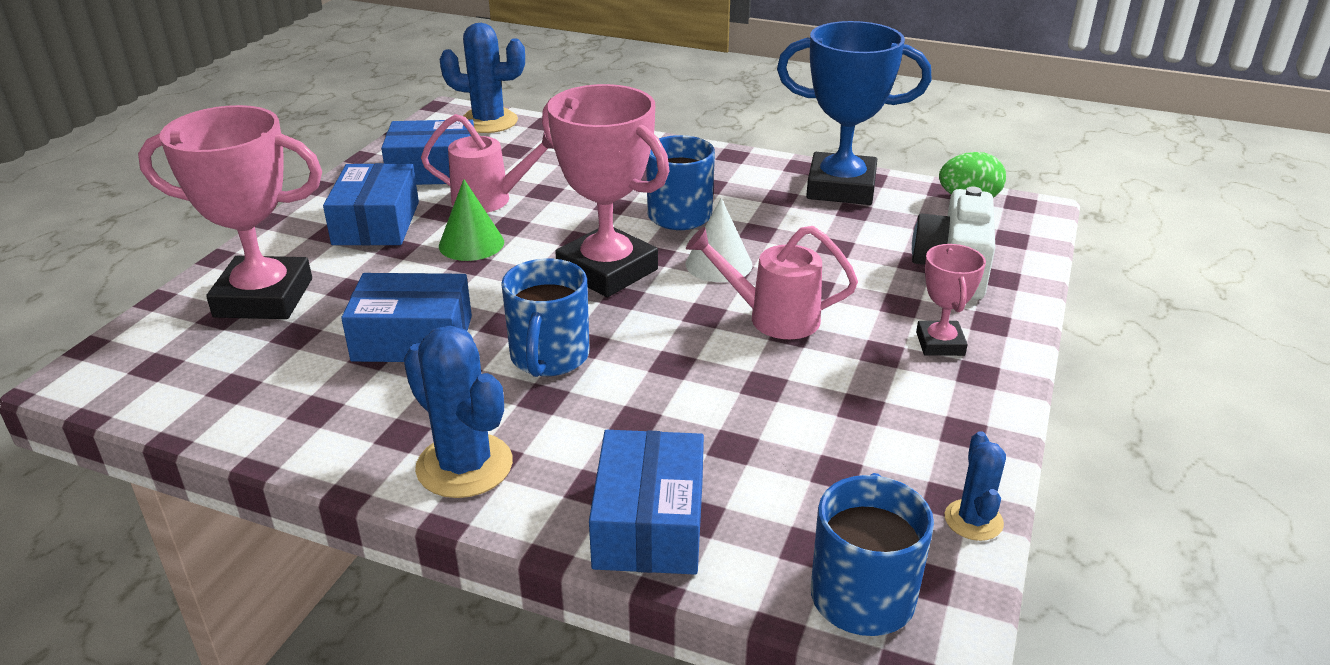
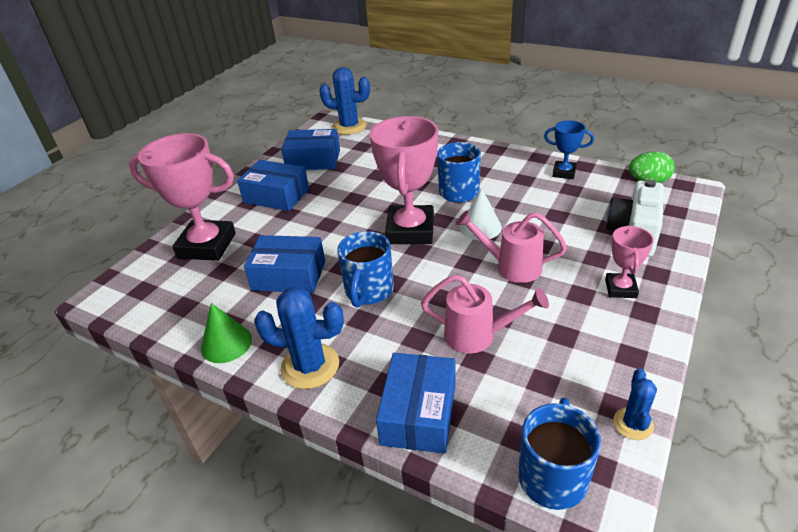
camera: 10 degrees right, 5 degrees up
blue box [323,163,419,245] -> blue box turned 75 degrees counterclockwise [237,160,309,211]
blue cactus [404,326,513,498] -> blue cactus turned 45 degrees counterclockwise [254,287,344,389]
pink watering can [421,114,554,213] -> pink watering can moved to [421,275,549,354]
green cone [439,179,504,261] -> green cone moved to [201,303,252,363]
pink trophy [542,84,670,297] -> pink trophy turned 45 degrees clockwise [370,116,438,244]
blue trophy [777,21,932,205] -> blue trophy [544,120,594,179], size x0.51

